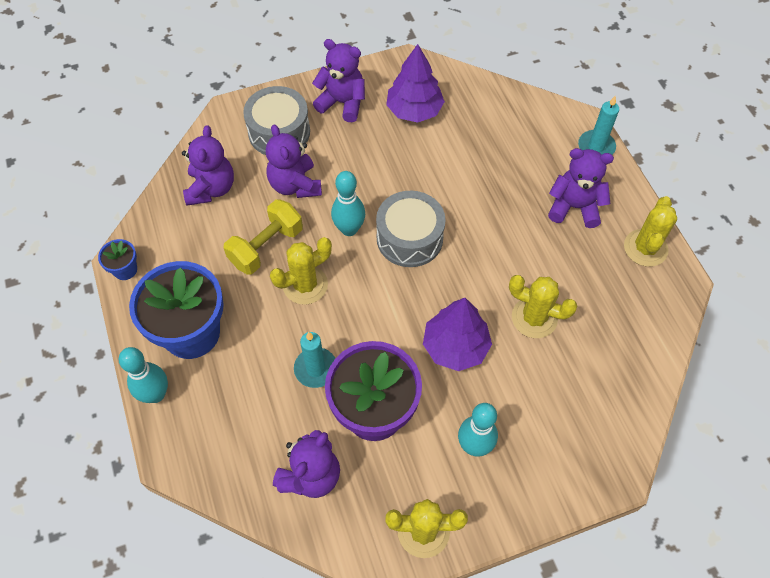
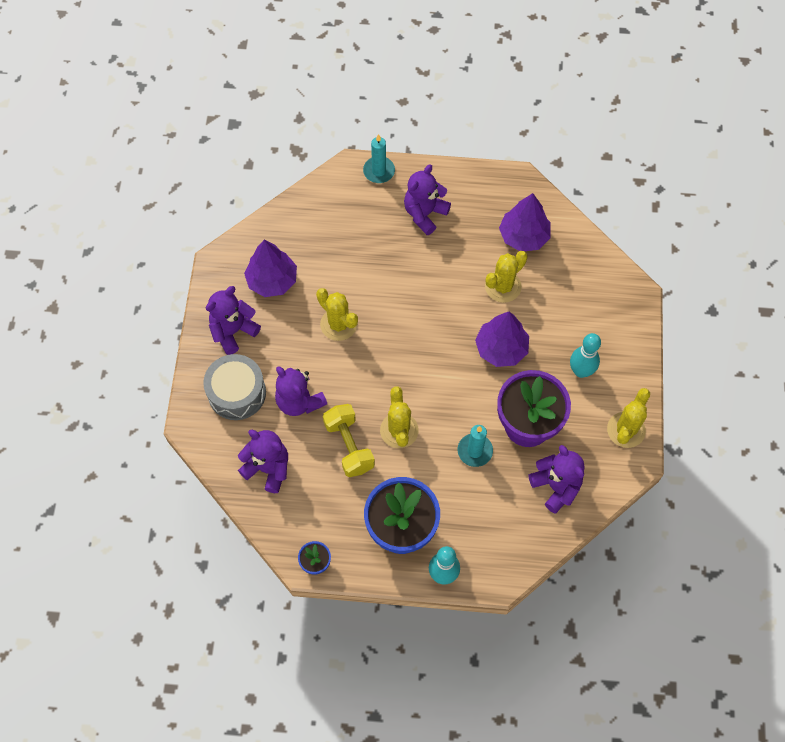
camera: 65 degrees left, 5 degrees up
purple teddy bear [266,124,322,198] -> purple teddy bear turned 45 degrees clockwise [275,366,327,416]
turquoise bowling pin [331,171,365,236] -> none
grey drum [376,191,446,267] -> none
yellow cactus [624,196,677,267] -> yellow cactus moved to [316,288,358,341]
none -> purple tree [499,193,551,251]

